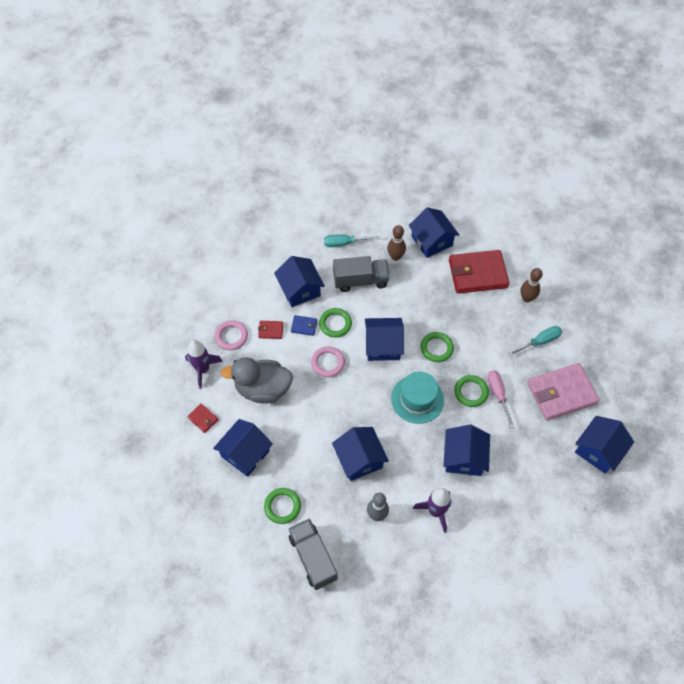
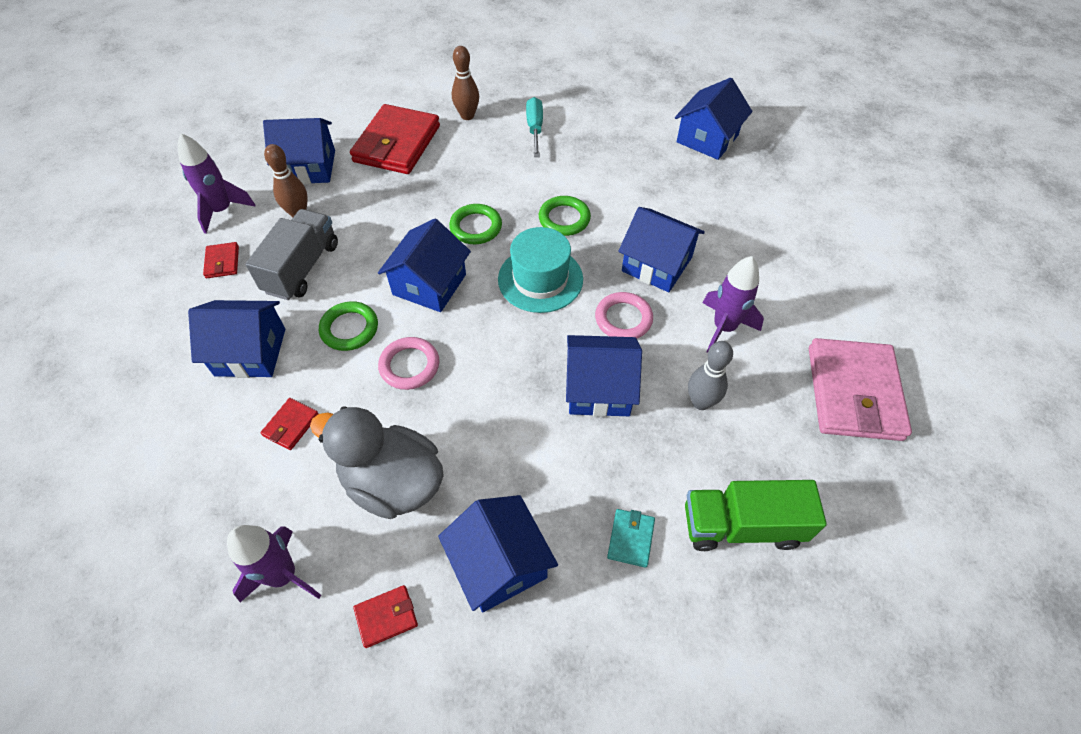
camera: 65 degrees left, 5 degrees down
pink ring [215,320,248,350] -> pink ring moved to [595,292,653,339]
grey duck [221,357,293,404] -> grey duck turned 90 degrees clockwise [310,406,444,519]
green ring [264,488,301,524] -> turquoise wallet [607,509,655,568]
grey truck [288,518,338,590] -> green truck [685,480,827,551]
blue wallet [291,315,317,336] -> none
turquoise screwdriver [324,234,381,247] -> red wallet [203,242,239,278]
pink screwdriver [488,370,515,428] -> none
pink wallet [527,363,599,420] -> pink wallet moved to [809,338,912,441]
blue house [575,416,634,473] -> blue house turned 60 degrees clockwise [675,78,752,160]
none -> purple rocket [177,134,256,234]

